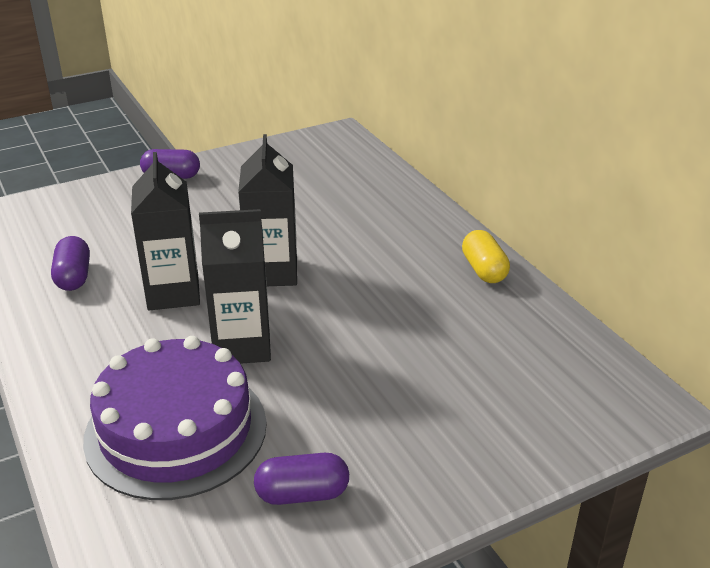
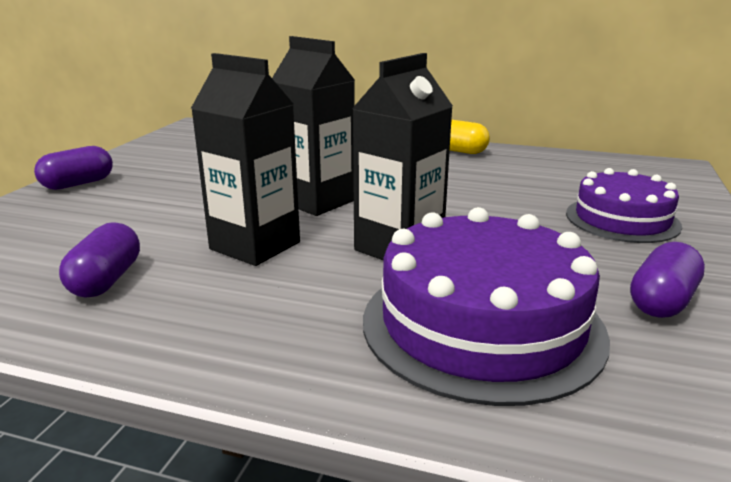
camera: 45 degrees left, 10 degrees down
purple capsule [51,236,90,291] -> purple capsule turned 60 degrees clockwise [59,222,140,298]
none -> purple cake [566,168,682,243]

